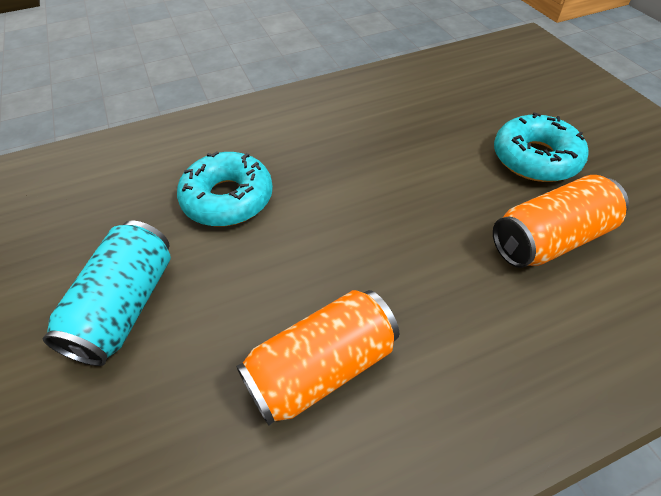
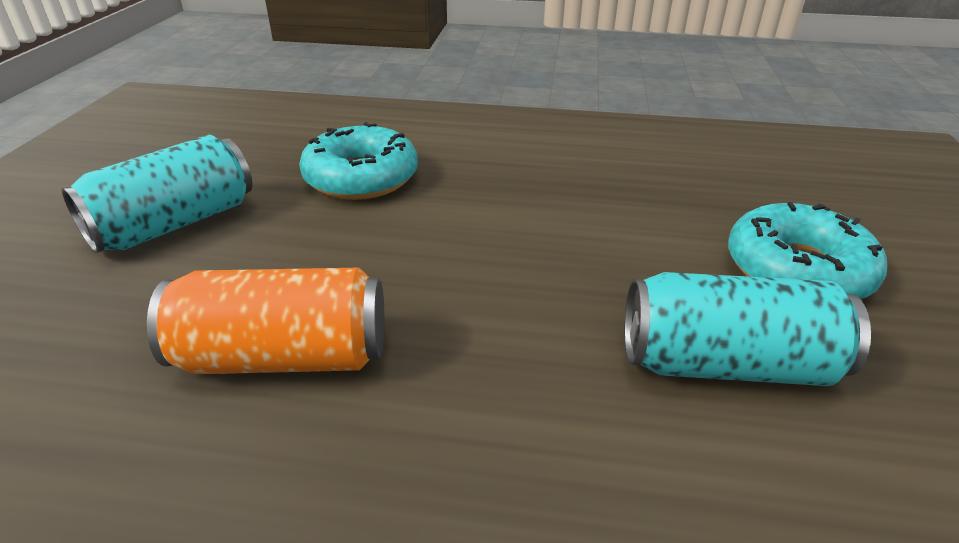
camera: 30 degrees right, 15 degrees down
orange can [493,175,629,268] -> turquoise can [624,272,871,386]

